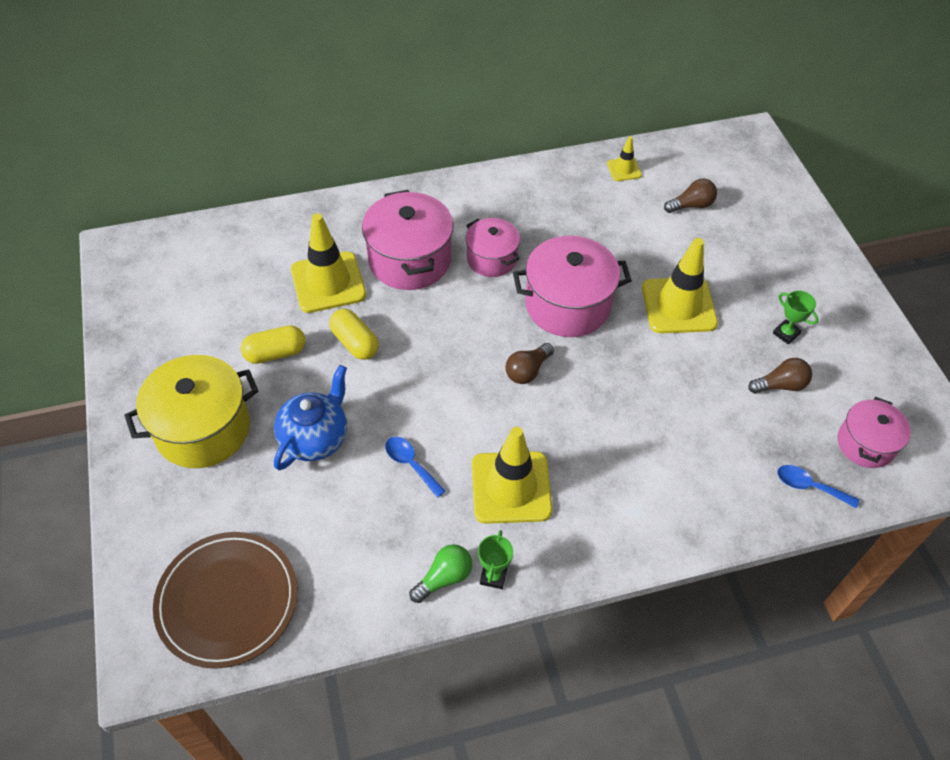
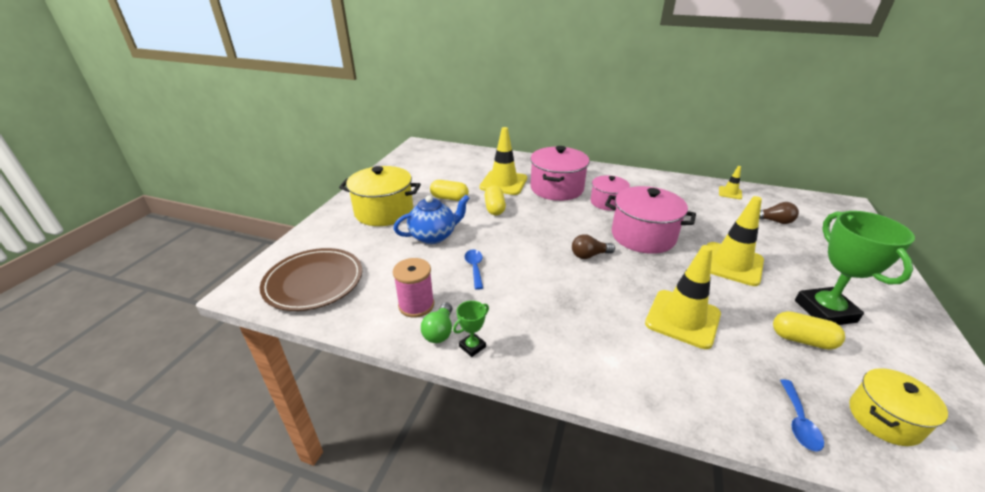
camera: 35 degrees right, 20 degrees down
green light bulb [410,544,472,603] -> green light bulb turned 105 degrees clockwise [421,302,452,343]
yellow traffic cone [472,427,552,524] -> yellow traffic cone moved to [645,245,721,349]
brown light bulb [748,358,812,394] -> yellow capsule [773,311,845,350]
green trophy [773,290,818,345] -> green trophy [795,211,915,325], size x2.21
blue spoon [777,465,859,508] -> blue spoon turned 135 degrees counterclockwise [780,379,824,451]
pink pot [838,397,911,468] -> yellow pot [849,368,948,446]
none -> pink spool [393,258,434,318]

